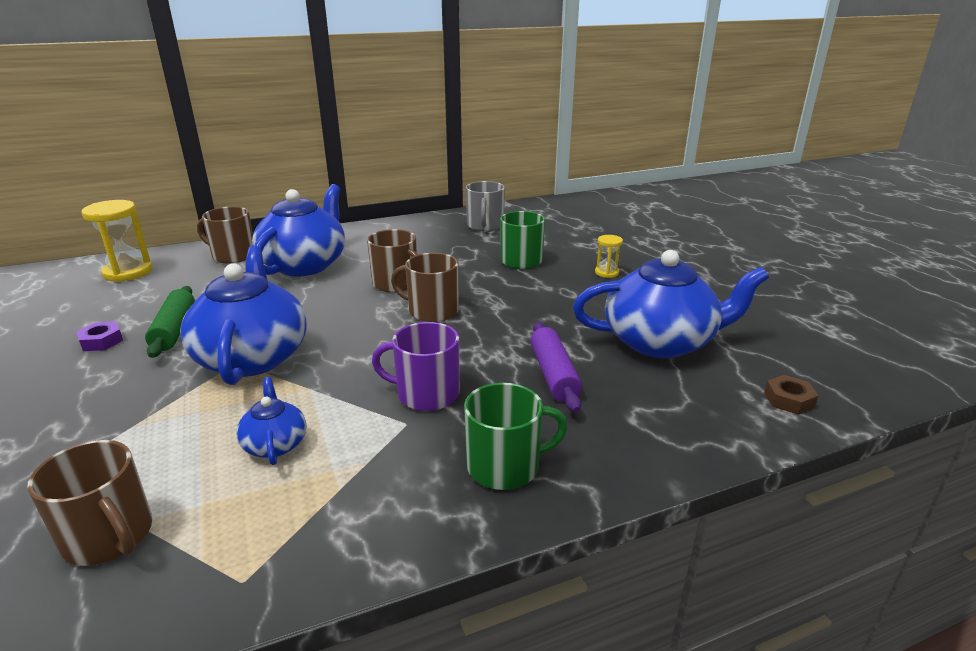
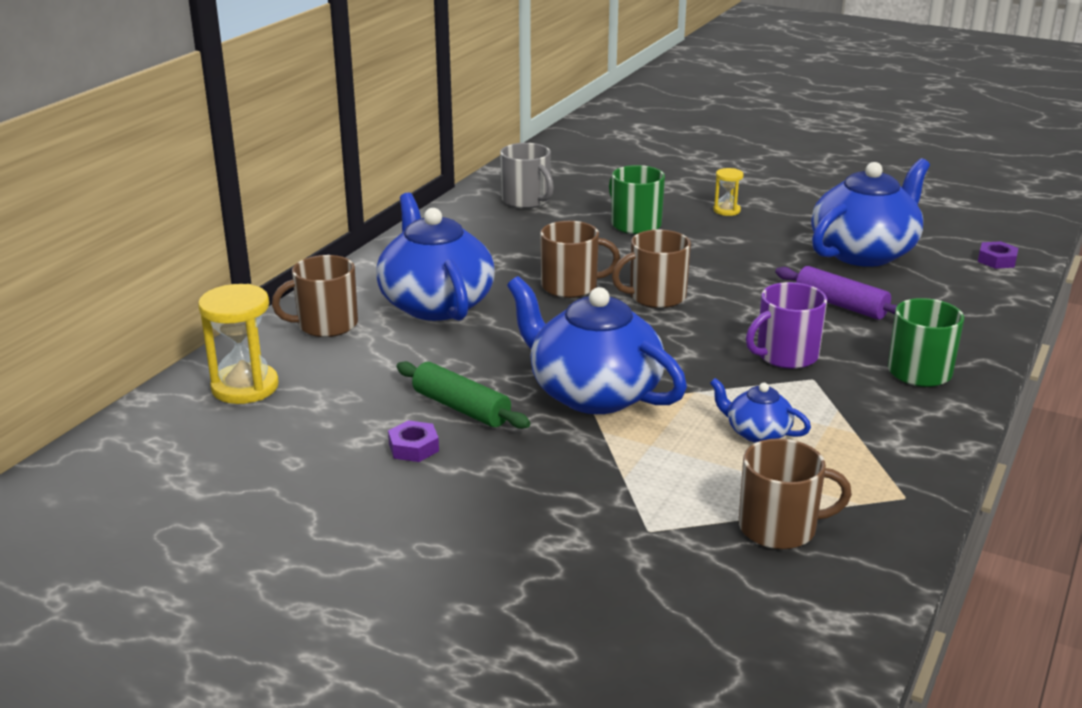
camera: 40 degrees left, 0 degrees up
brown nut [764,375,819,415] -> purple nut [978,241,1018,269]

